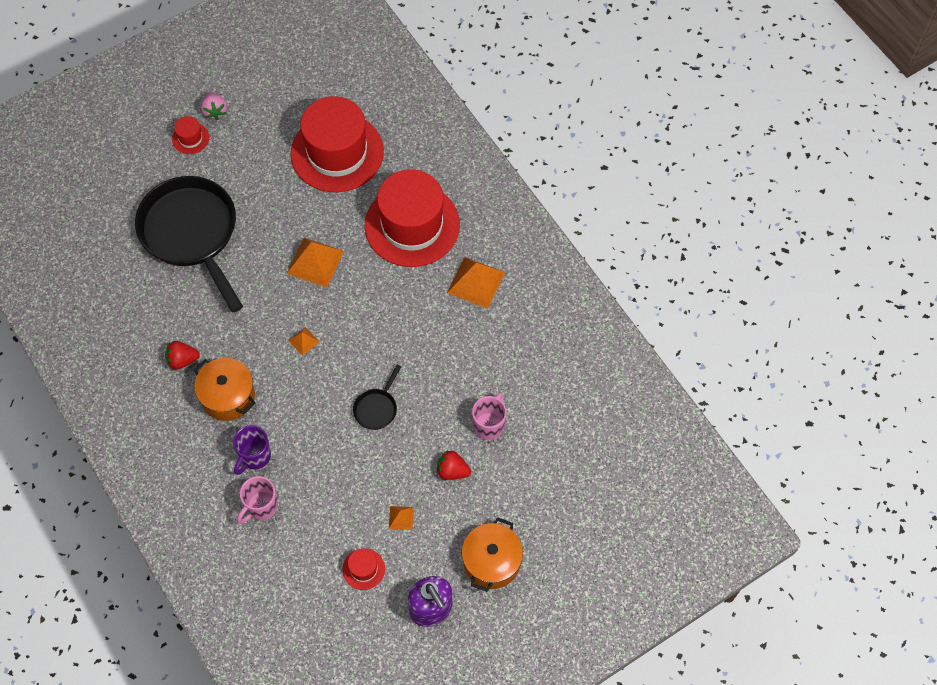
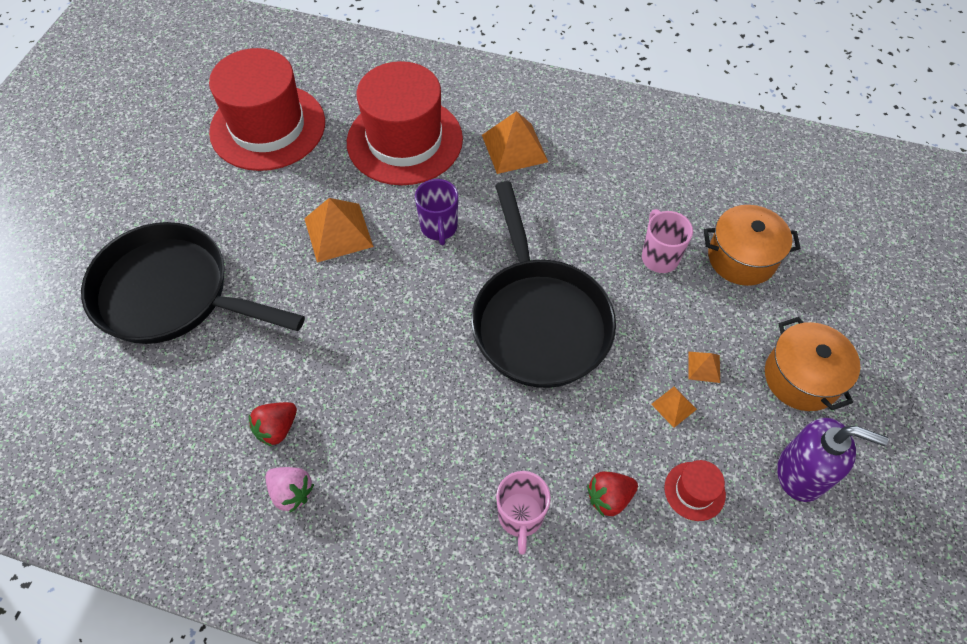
camera: 40 degrees left, 5 degrees down
red hat [172,116,209,154] -> none
orange pot [194,358,256,421] -> orange pot moved to [704,205,801,286]
pink strawberry [201,92,227,120] -> pink strawberry moved to [265,467,314,513]
purple mug [233,425,271,475] -> purple mug moved to [415,179,458,245]
orange pyramid [289,327,320,356] -> orange pyramid moved to [688,352,720,383]
black pan [353,365,401,430] -> black pan [471,181,616,388], size x2.42
red strawberry [437,450,471,480] -> red strawberry moved to [587,472,638,517]

